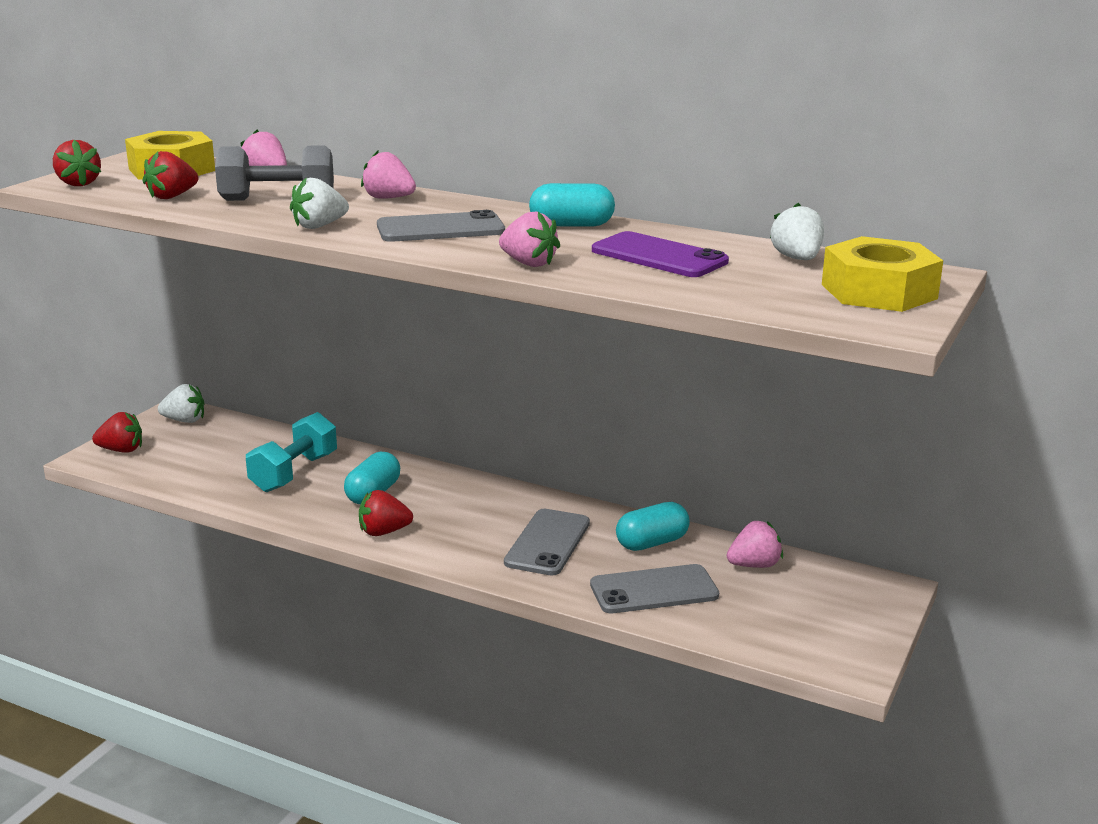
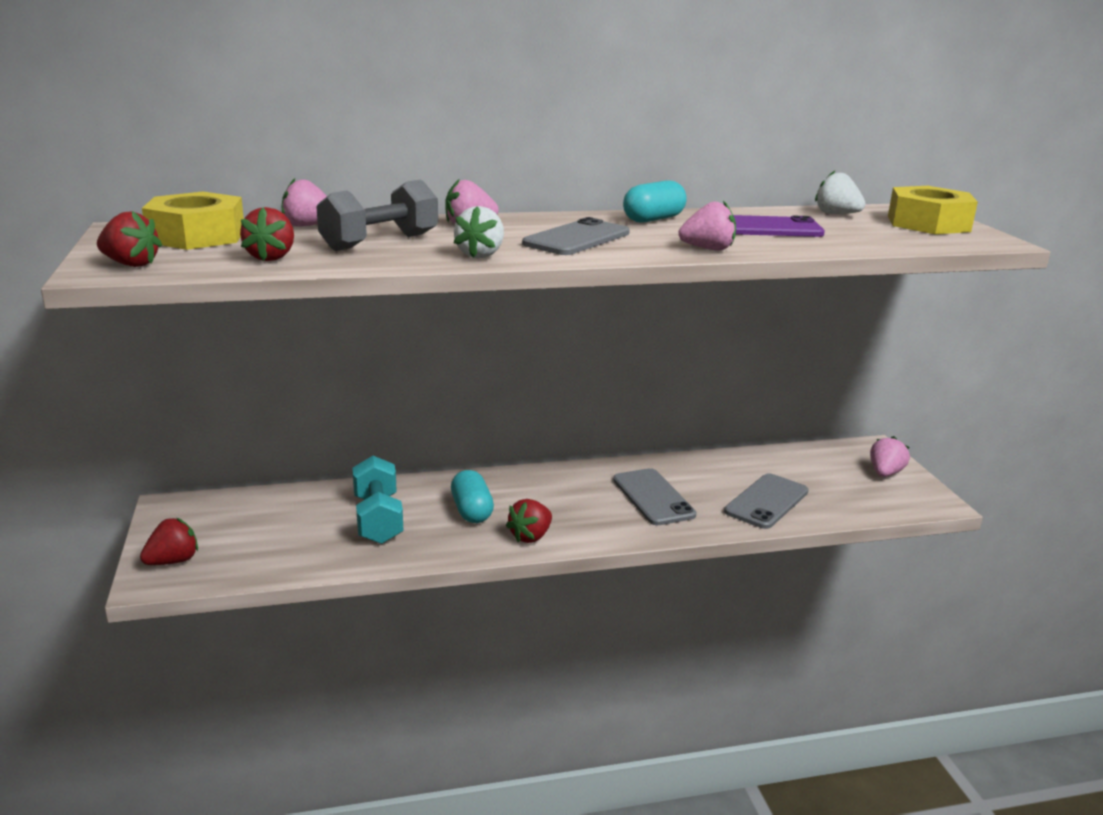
camera: 40 degrees left, 0 degrees up
white strawberry [158,384,205,423] -> none
turquoise capsule [616,502,690,551] -> none
pink strawberry [727,521,783,568] -> pink strawberry moved to [870,436,910,477]

